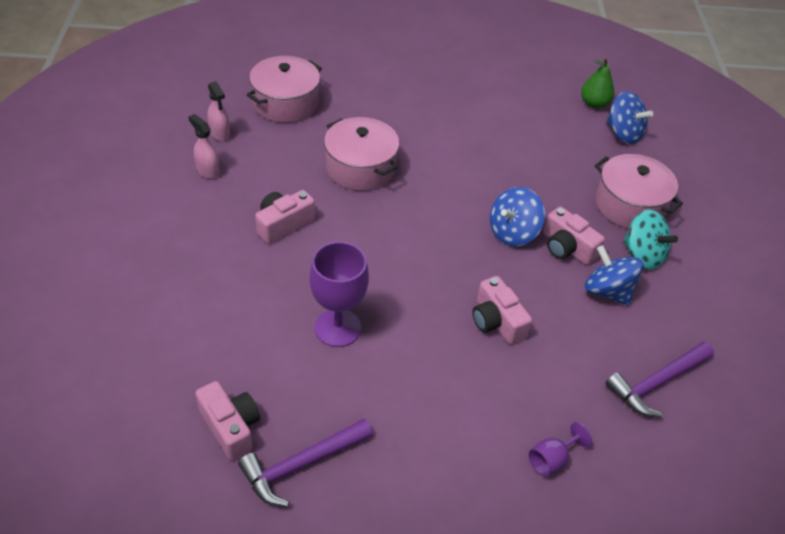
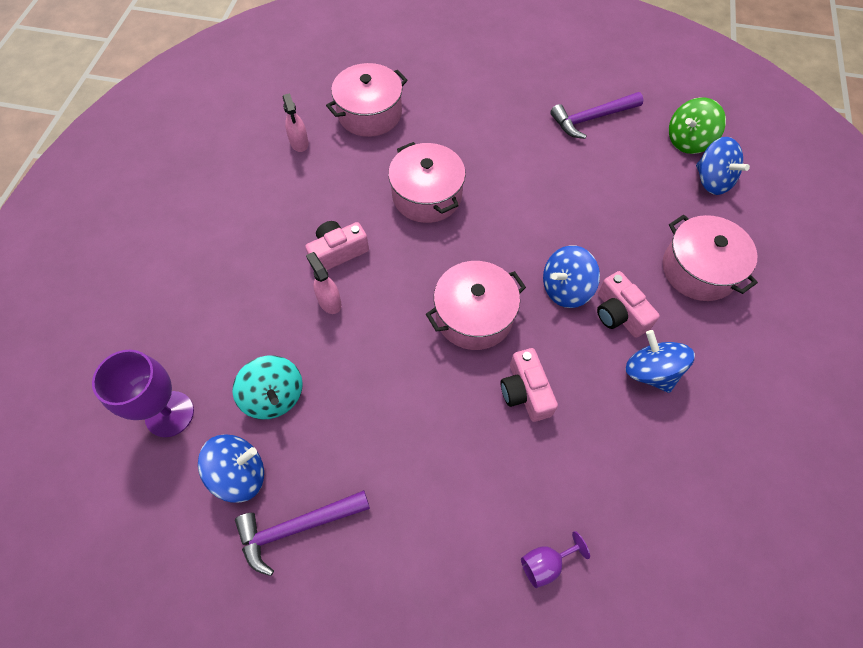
camera: 15 degrees right, 15 degrees up
pink spray bottle [188,114,220,179] -> pink spray bottle moved to [306,252,341,314]
pink camera [195,381,260,460] -> blue spinning top [198,434,264,503]
purple goblet [310,242,369,347] -> purple goblet moved to [92,350,194,437]
green pear [581,58,614,109] -> green spinning top [669,97,726,154]
purple hammer [605,341,714,417] -> purple hammer moved to [550,92,644,139]
turquoise spinning top [623,209,678,270] -> turquoise spinning top moved to [233,356,303,419]
none -> pink pot [426,261,526,350]

